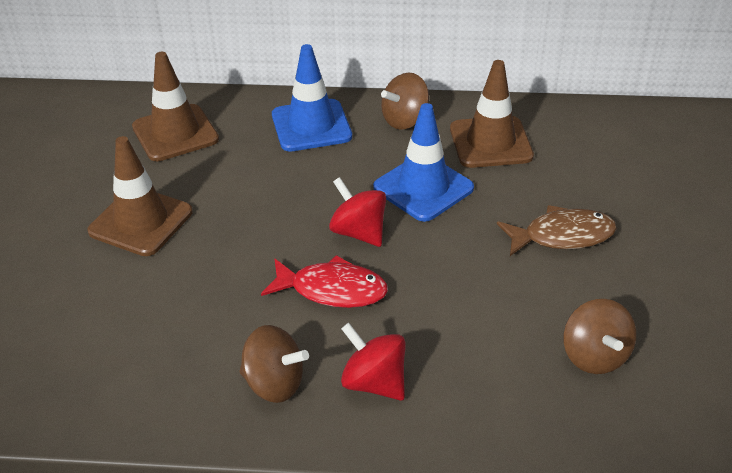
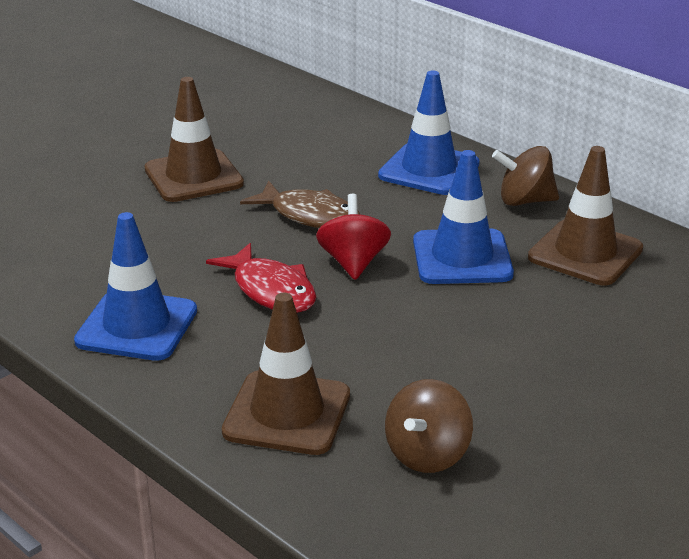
camera: 40 degrees right, 10 degrees down
brown traffic cone [132,52,219,161] -> brown traffic cone moved to [222,293,350,455]
brown spinning top [239,325,309,403] -> blue traffic cone [74,212,197,361]
red spinning top [341,323,406,401] -> none
brown fish [497,205,617,256] -> brown fish moved to [240,180,360,228]

